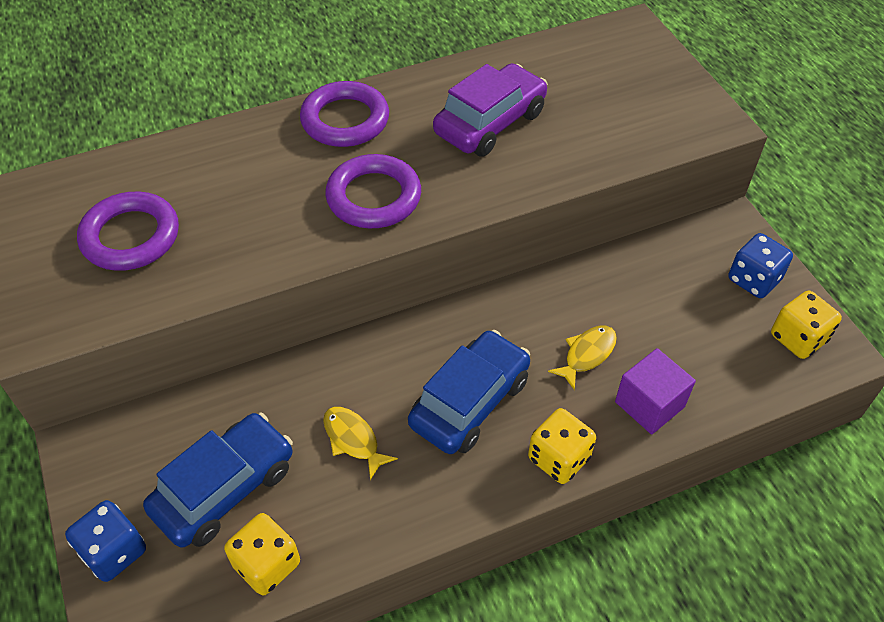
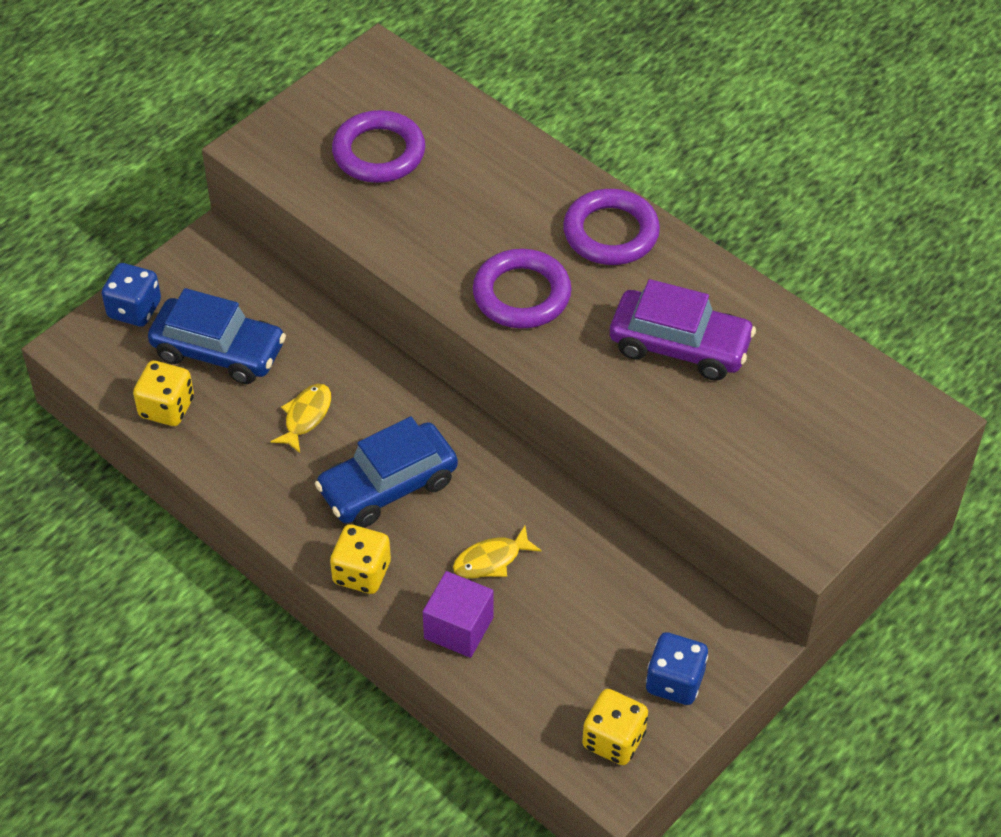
camera: 65 degrees right, 0 degrees up
blue car [408,330,530,454] -> blue car turned 135 degrees clockwise [315,417,458,528]
yellow fish [548,326,617,390] -> yellow fish turned 135 degrees clockwise [453,526,541,578]

